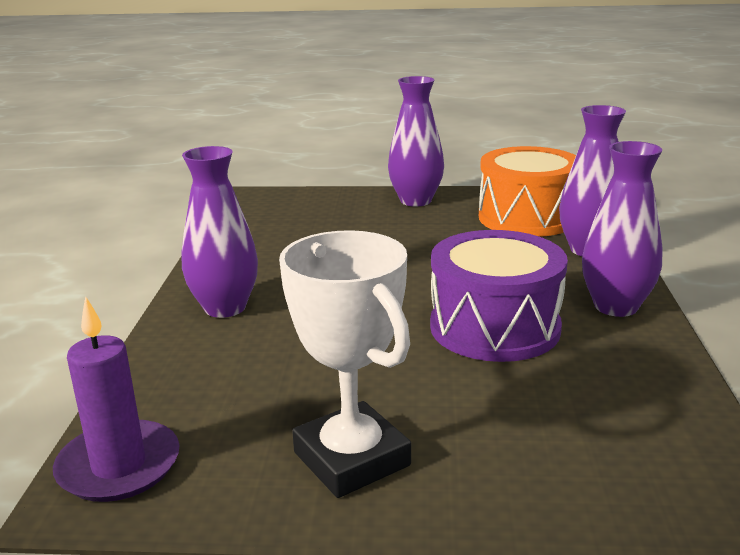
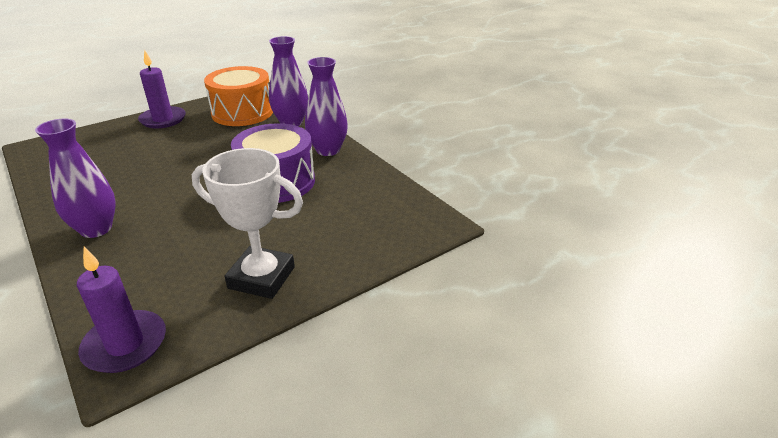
camera: 40 degrees left, 10 degrees up
purple vase [388,76,444,207] -> purple candle [138,50,186,128]

